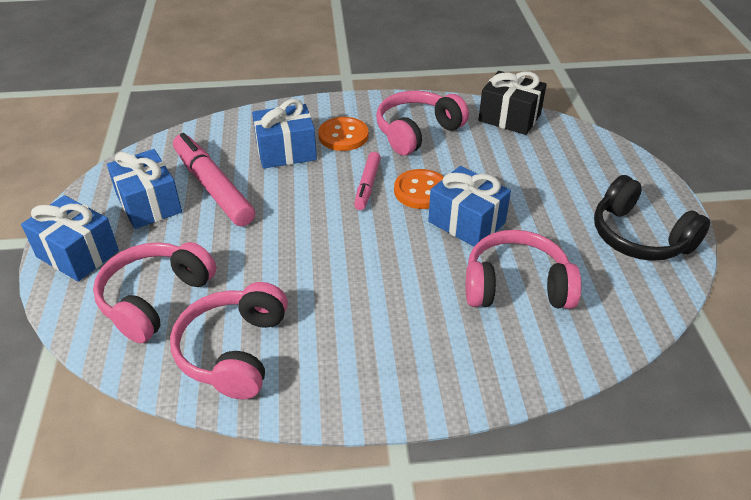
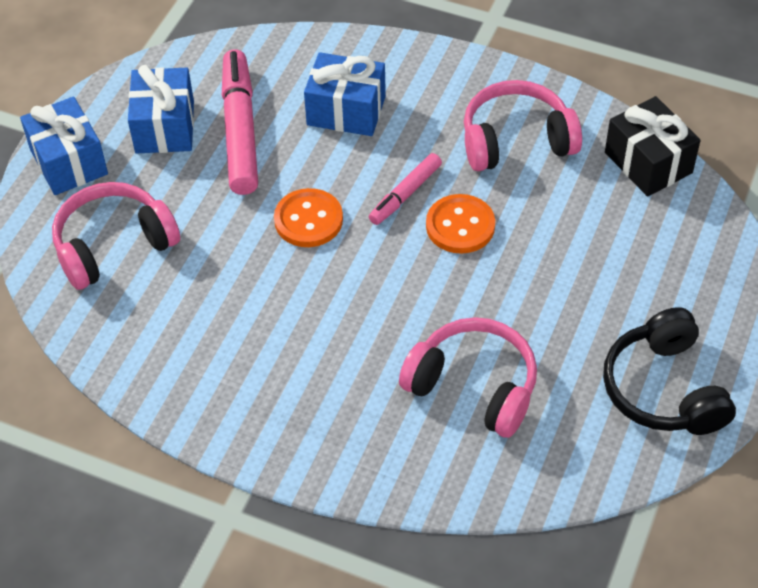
camera: 30 degrees right, 10 degrees up
pink headphones [170,282,288,400] -> none
orange button [318,117,369,151] -> orange button moved to [274,188,343,247]
blue gift [428,166,511,246] -> none

